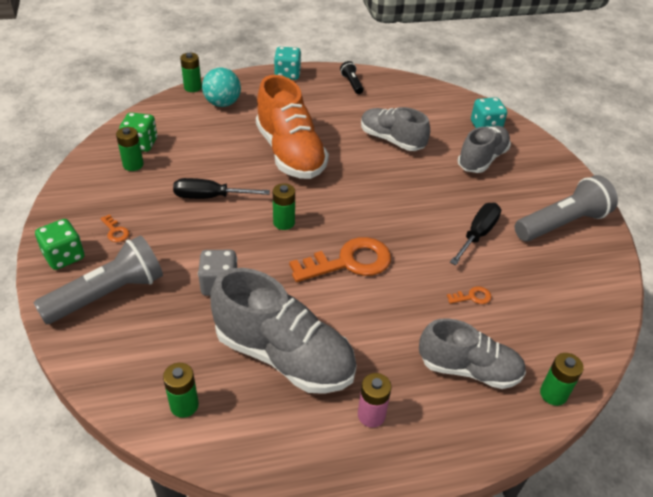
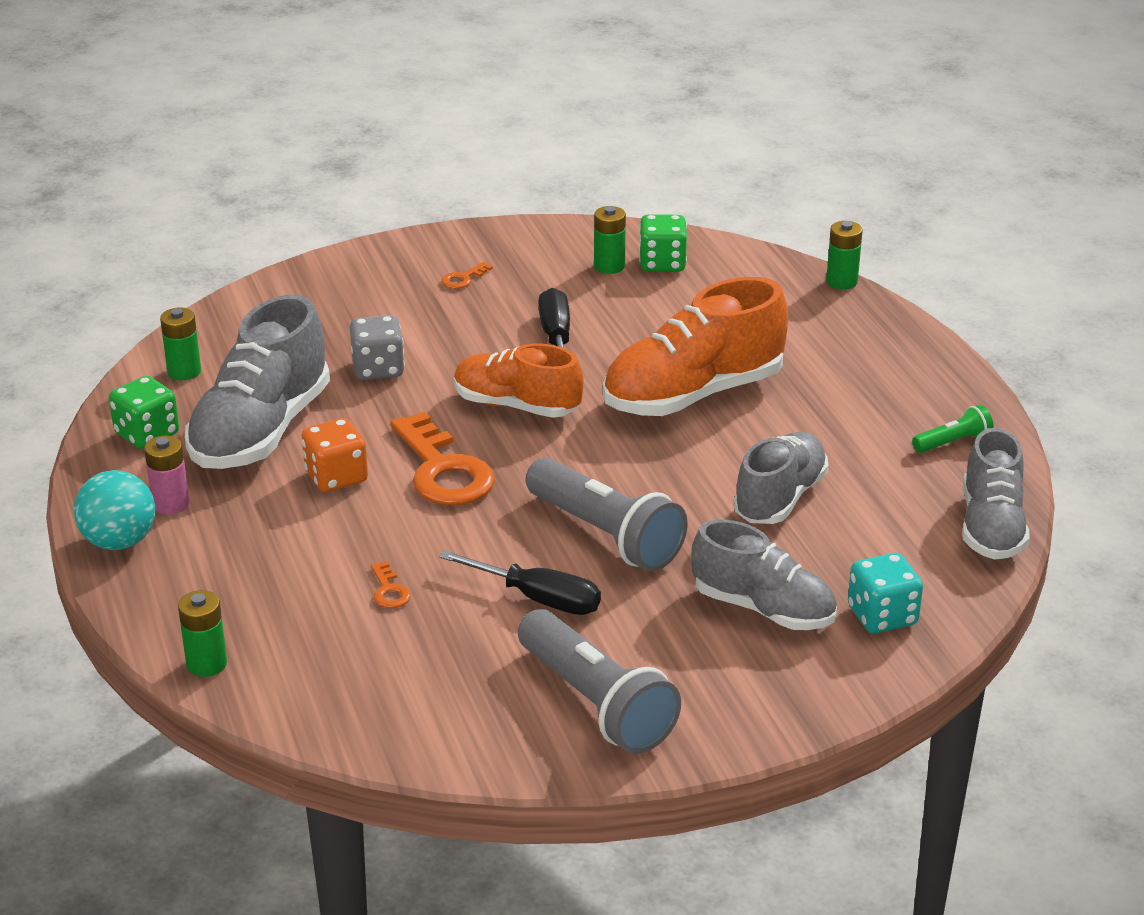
camera: 85 degrees right, 10 degrees down
grey flashlight [34,235,163,324] -> grey flashlight moved to [526,458,688,571]
green dice [35,219,84,270] -> green dice moved to [109,376,179,449]
turquoise ball [202,68,241,107] -> turquoise ball moved to [74,470,155,550]
green battery [273,183,295,230] -> orange shoe [454,343,584,418]
turquoise dice [274,47,301,80] -> none
black flashlight [340,61,363,94] -> green flashlight [912,404,994,453]
grey shoe [419,318,526,389] -> grey shoe moved to [962,428,1030,560]
none -> orange dice [302,418,368,492]

